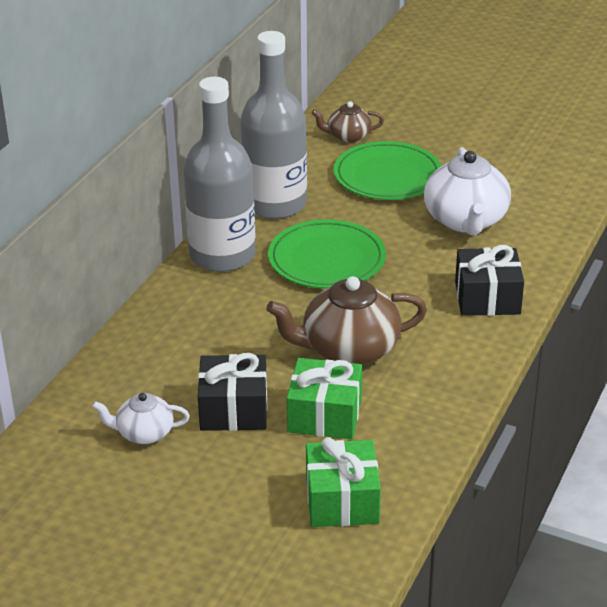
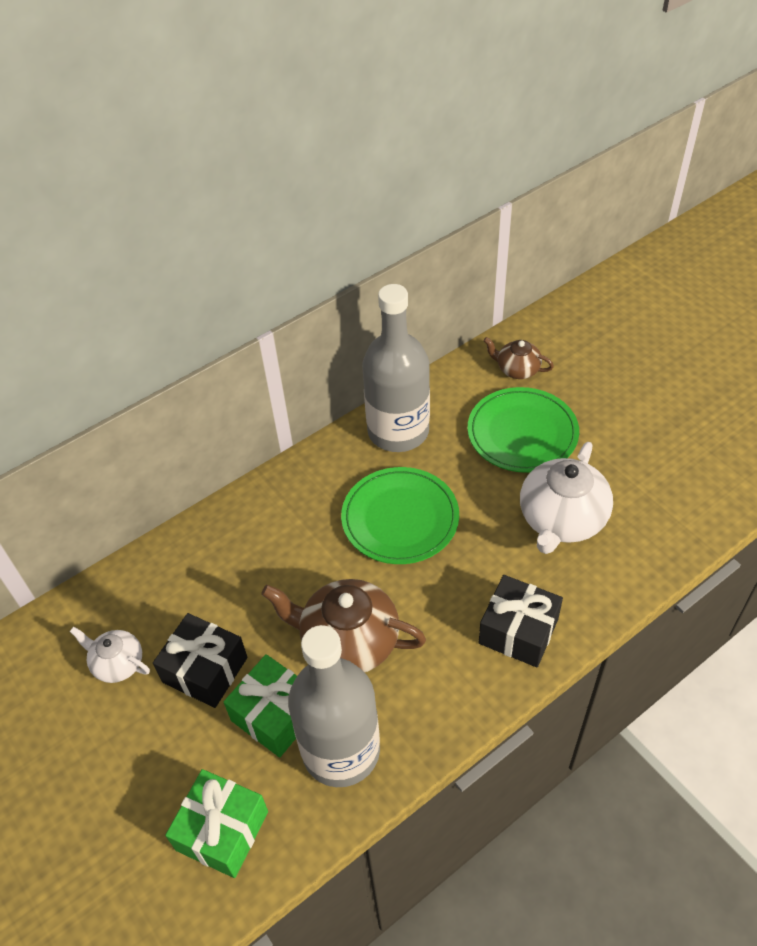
camera: 30 degrees right, 15 degrees up
grey bottle [184,77,256,272] -> grey bottle moved to [288,625,380,787]

